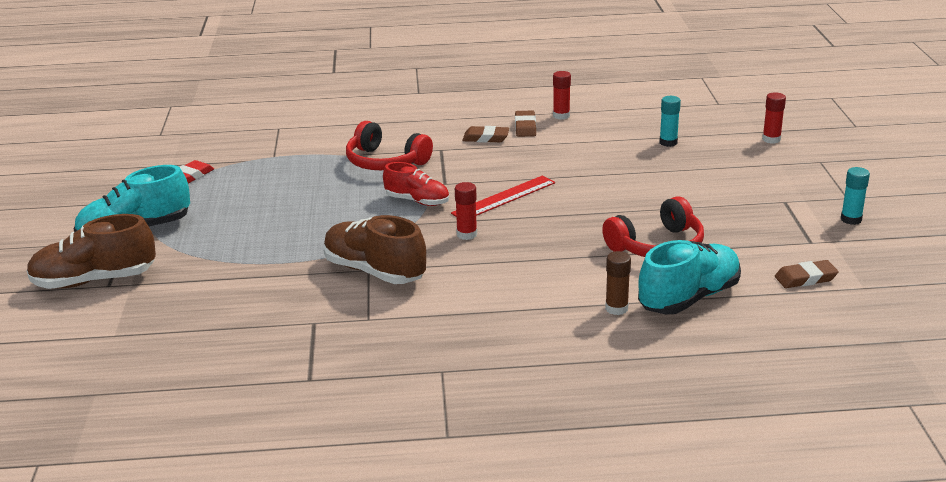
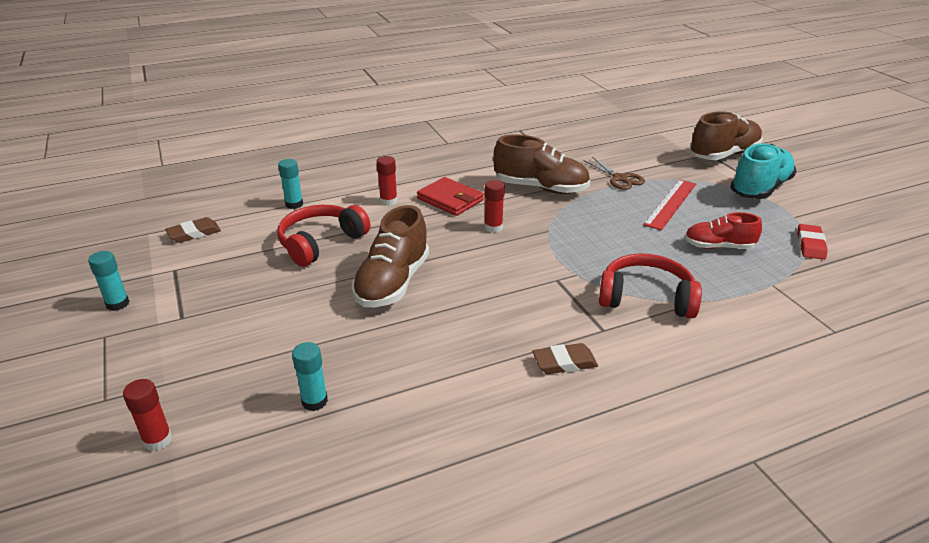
camera: 160 degrees right, 5 degrees up
red shoe [383,162,449,206] -> red shoe moved to [685,212,762,249]
red ruler [451,175,555,216] -> red ruler moved to [643,179,696,230]
brown eraser [515,111,536,137] -> none
red glue stick [553,71,571,120] -> red glue stick moved to [377,156,398,206]
brown glue stick [605,251,631,315] -> none
turquoise shoe [638,240,741,314] -> turquoise glue stick [278,159,303,209]
none -> brown shoe [352,205,429,307]
none -> red wallet [417,177,484,216]
none -> brown scissors [584,157,645,190]

